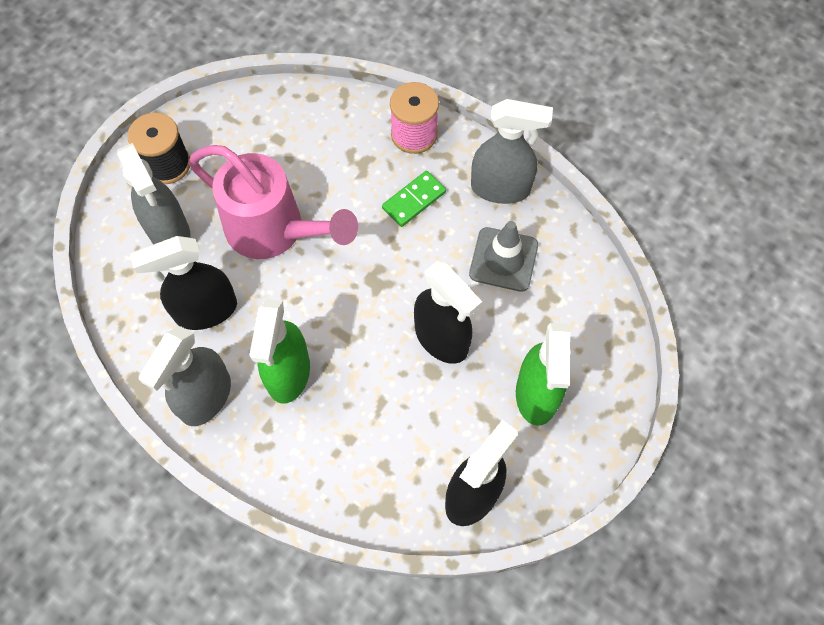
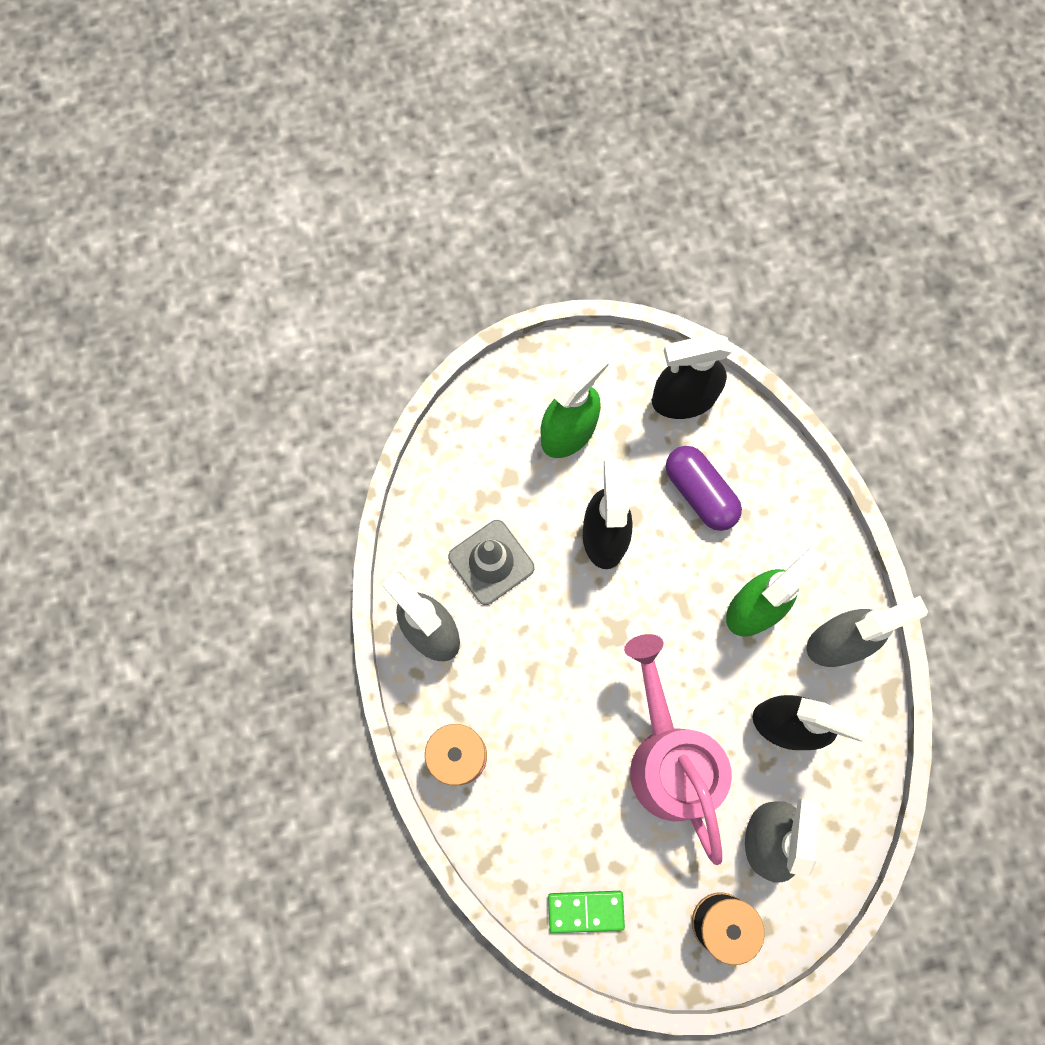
camera: 140 degrees left, 10 degrees up
green domino [382,171,446,227] -> green domino moved to [548,891,625,933]
none -> purple capsule [666,446,742,531]

